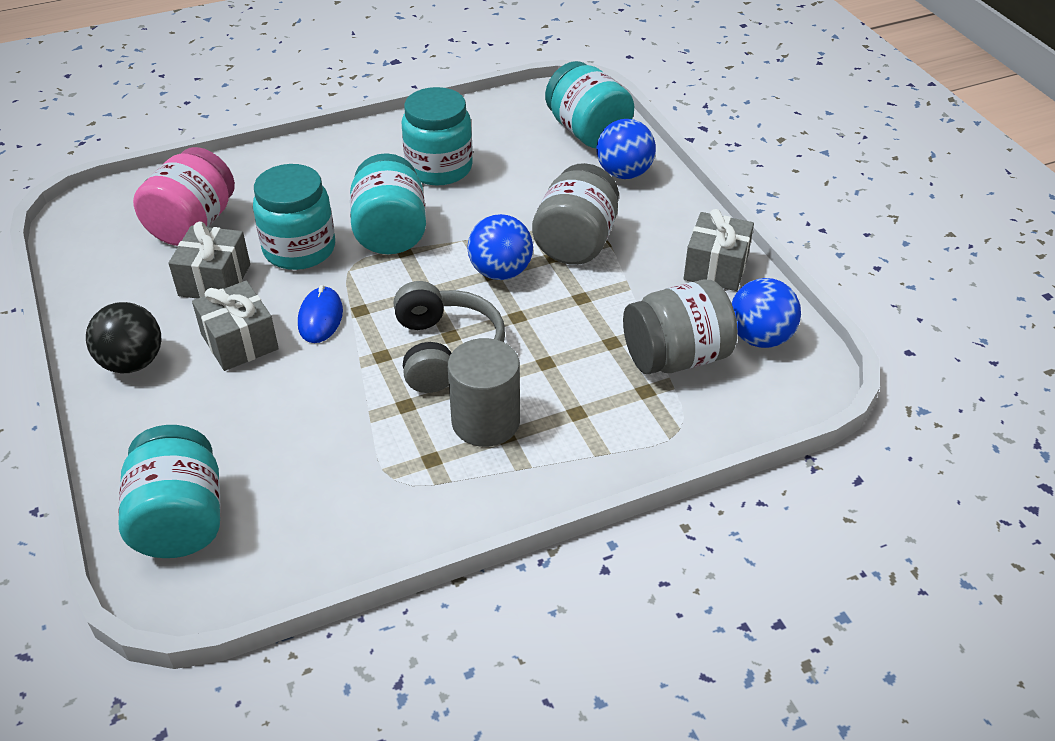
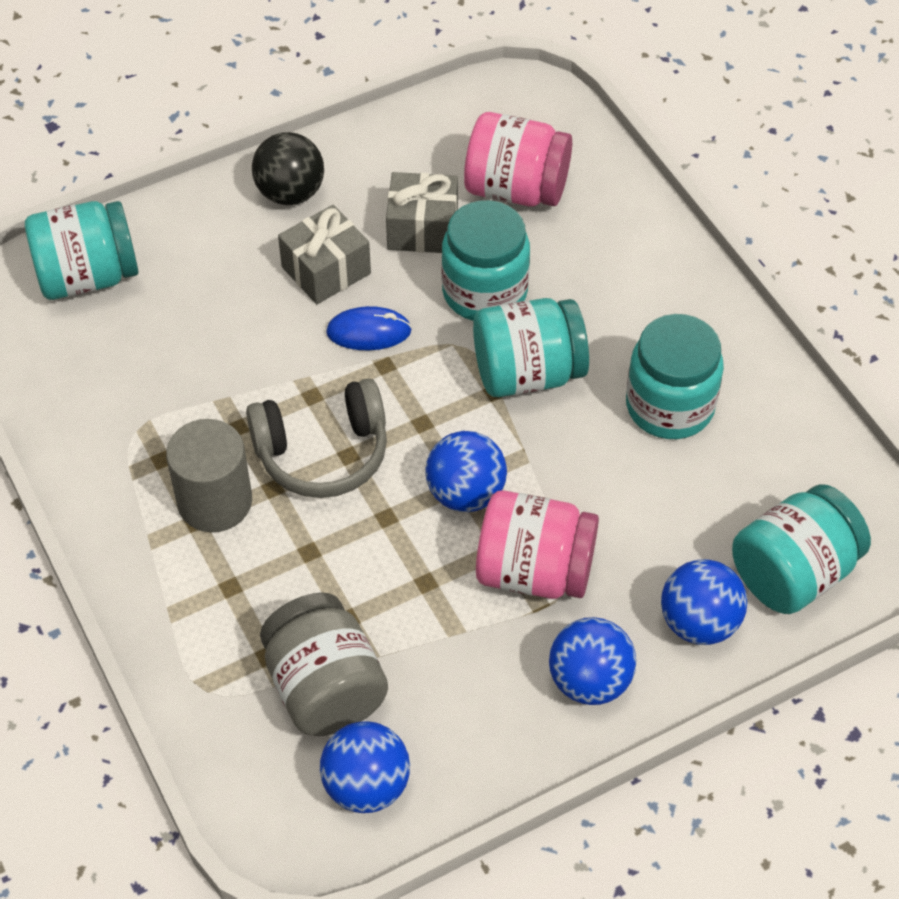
camera: 85 degrees right, 10 degrees up
grey jar [532,163,619,265] -> pink jar [476,490,599,599]
grey gift [684,209,754,291] -> none
none -> blue ball [549,617,636,705]

